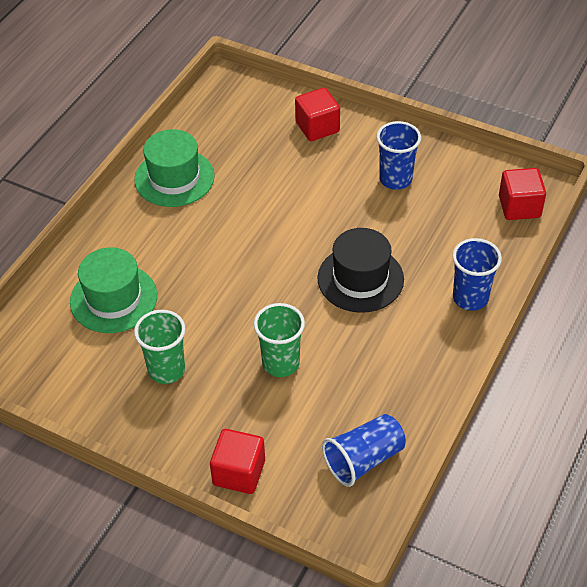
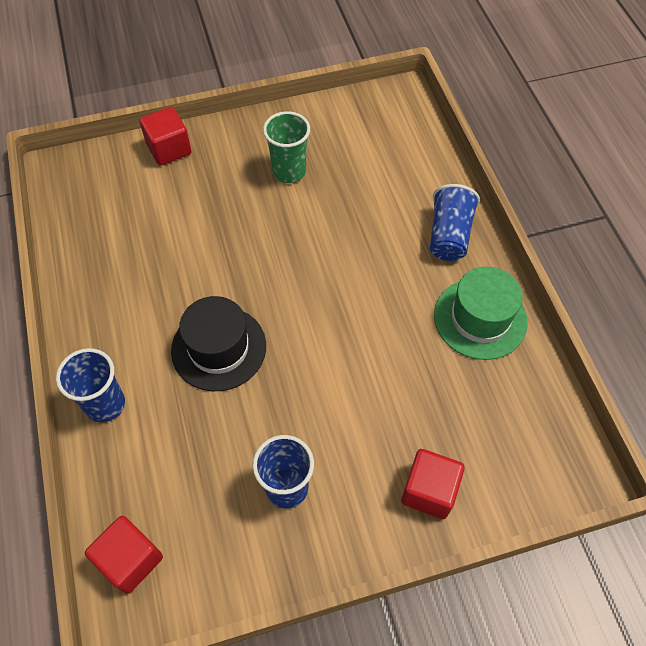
camera: 135 degrees right, 10 degrees up
green hat [70,247,157,333] -> none
green cup [254,303,305,377] -> none
blue cup [322,414,406,487] -> blue cup moved to [430,184,480,261]

